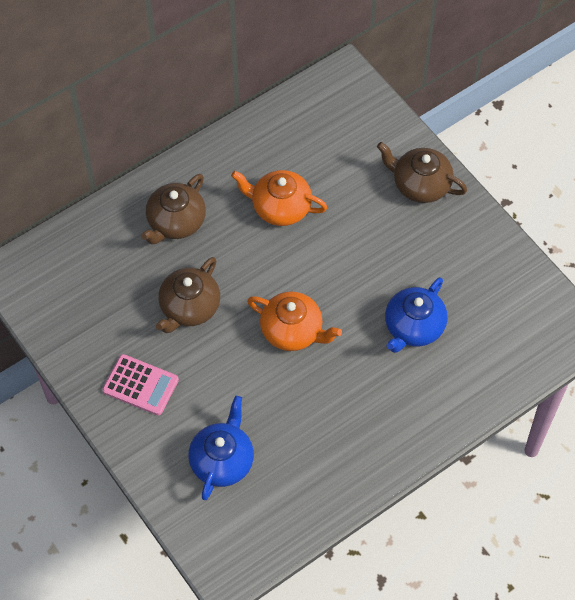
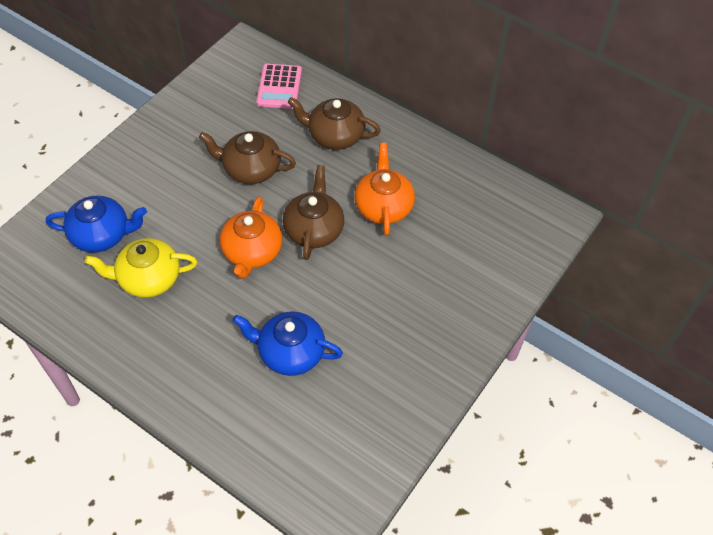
camera: 70 degrees right, 5 degrees down
pink calculator [102,354,179,415] -> pink calculator moved to [256,64,302,109]
brown teapot [377,142,467,203] -> brown teapot moved to [283,165,344,260]
none -> yellow teapot [85,238,197,298]

